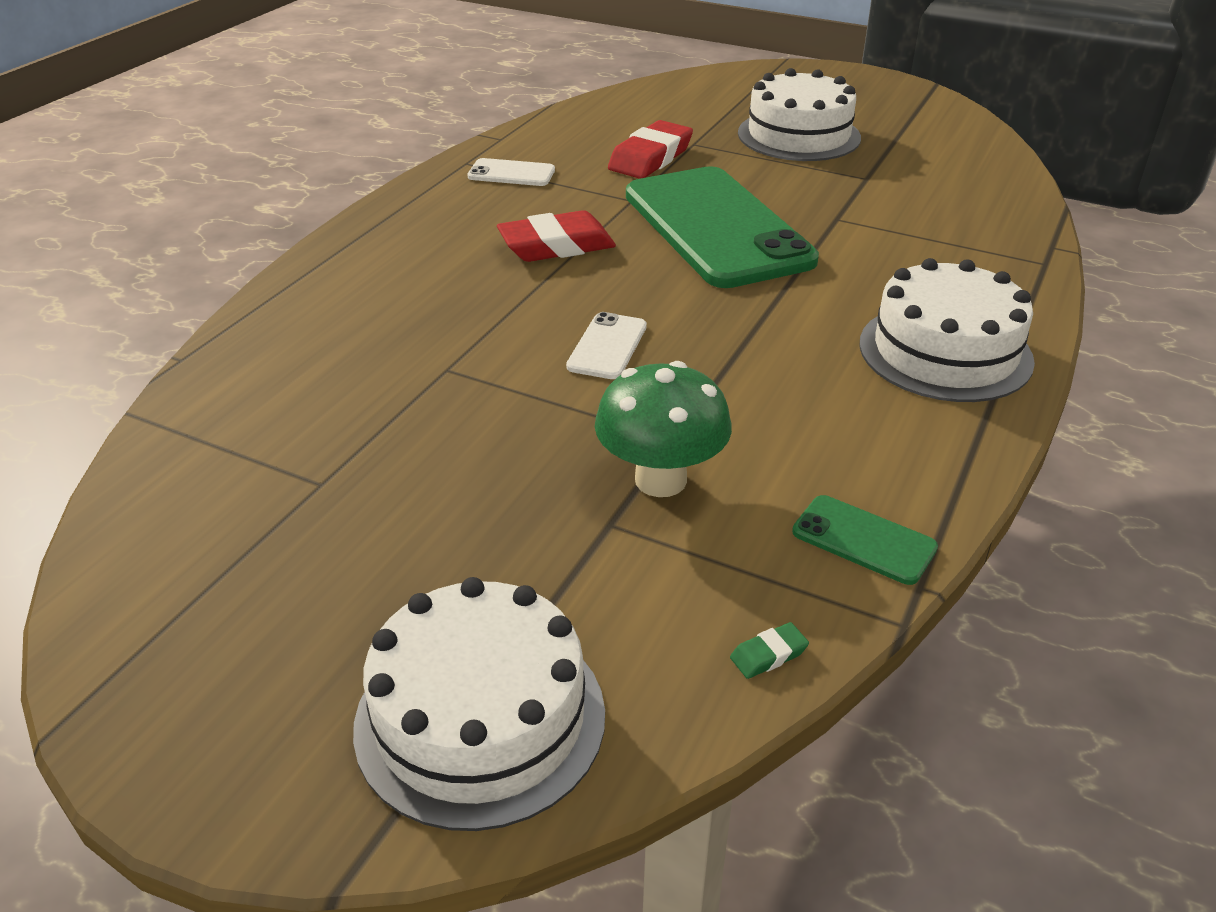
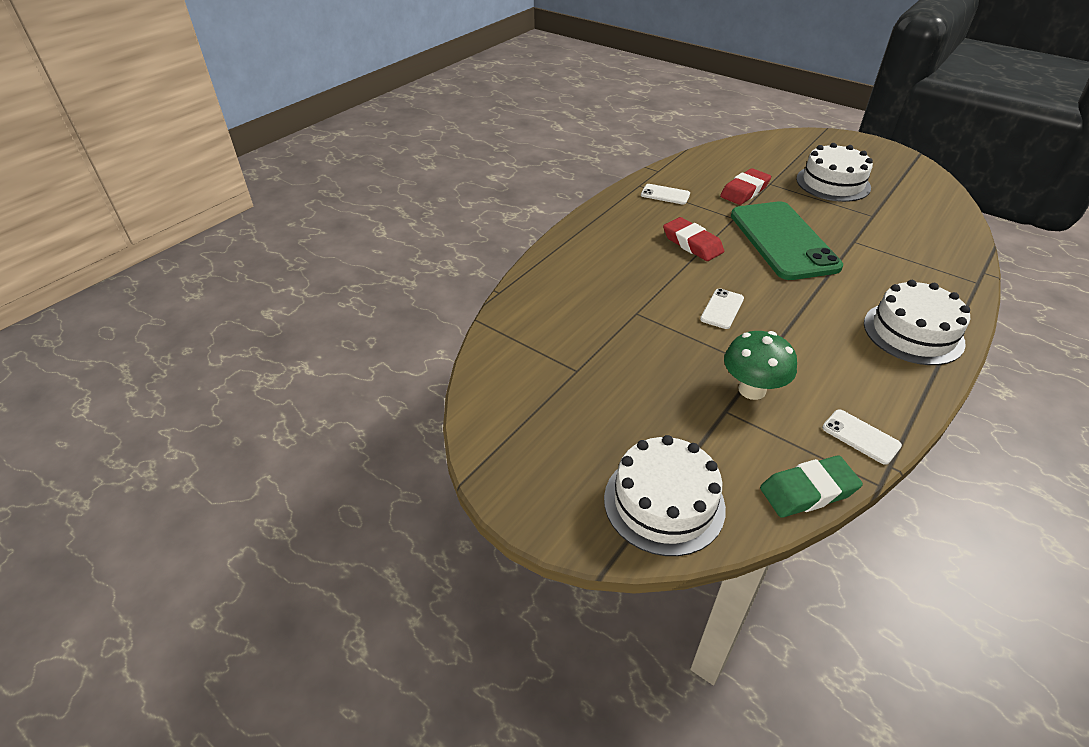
camera: 10 degrees right, 5 degrees up
red eraser [497,210,616,262] -> red eraser turned 60 degrees clockwise [663,217,724,261]
green eraser [730,622,809,679] -> green eraser [760,456,863,518], size x2.42
green phone [792,495,938,585] -> white phone [822,409,902,465]

